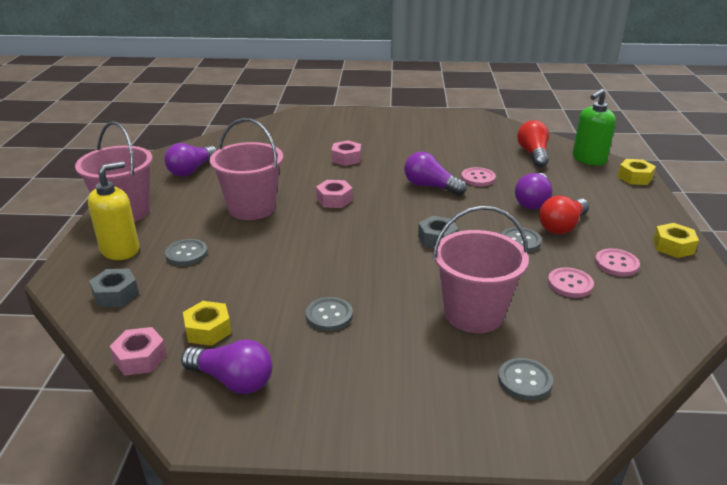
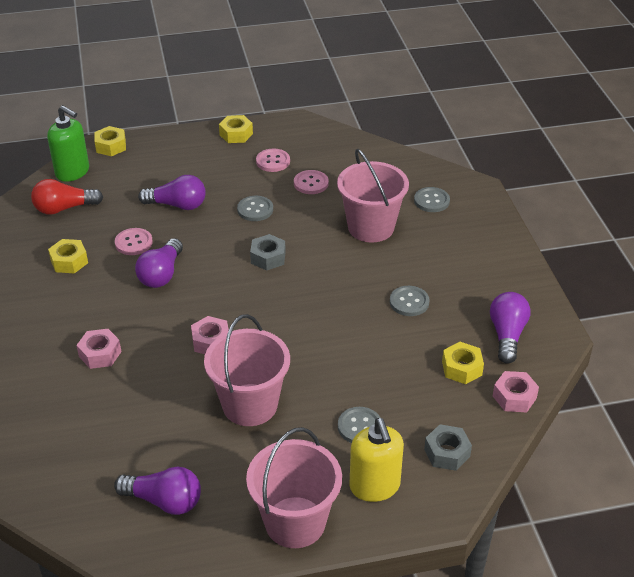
camera: 105 degrees left, 10 degrees up
yellow soap dispenser [88,161,139,260] -> yellow soap dispenser turned 135 degrees counterclockwise [349,418,404,502]
red light bulb [539,196,589,234] -> none
none -> yellow nut [48,239,88,273]

